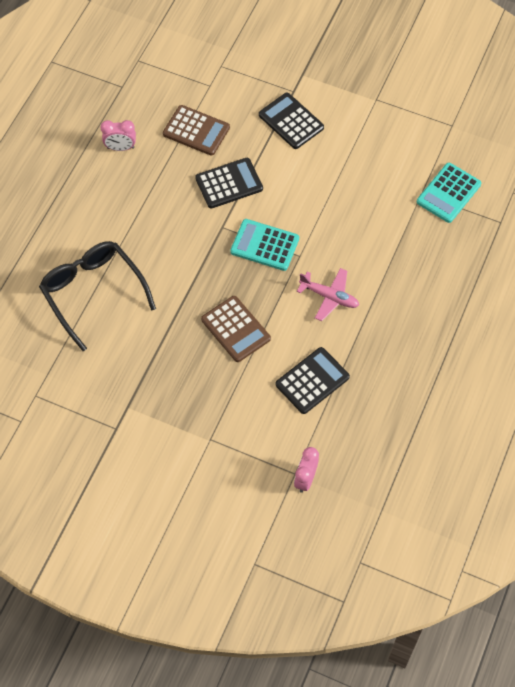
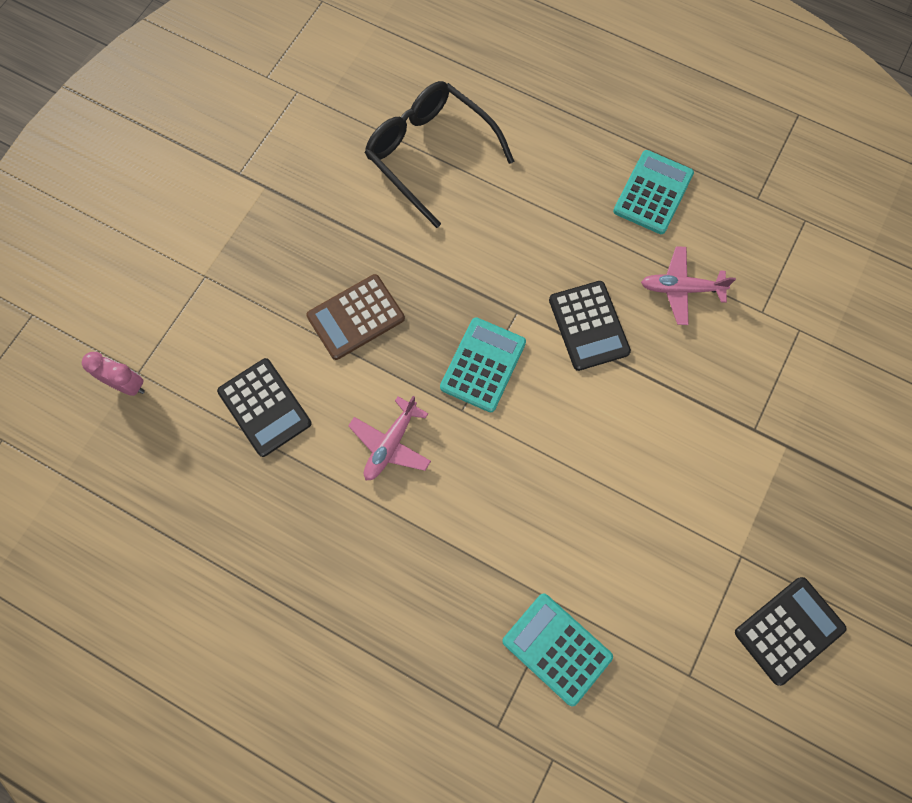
camera: 95 degrees right, 10 degrees up
black glasses [39,241,156,351] -> black glasses turned 105 degrees counterclockwise [365,81,514,228]
pink clock [101,120,136,151] -> turquoise calculator [613,150,694,234]
brown calculator [163,105,230,156] -> pink plane [641,246,736,325]
black calculator [259,93,324,149] -> black calculator moved to [735,577,847,686]

